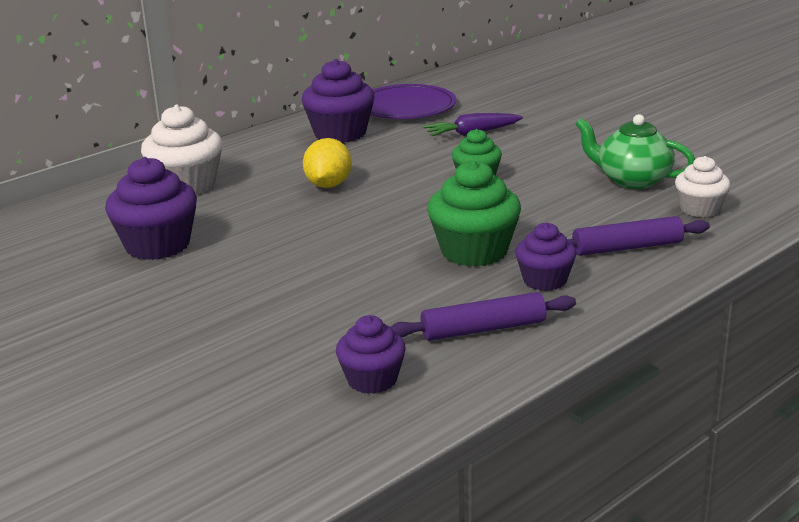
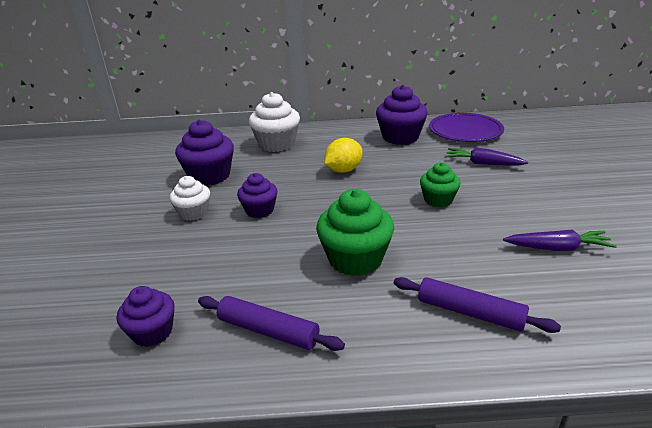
camera: 40 degrees right, 5 degrees up
purple cupcake [515,222,576,291] -> purple cupcake moved to [237,173,277,218]
green teapot [576,114,695,189] -> purple carrot [503,230,617,251]
white cupcake [675,156,731,217] -> white cupcake moved to [170,176,210,221]

